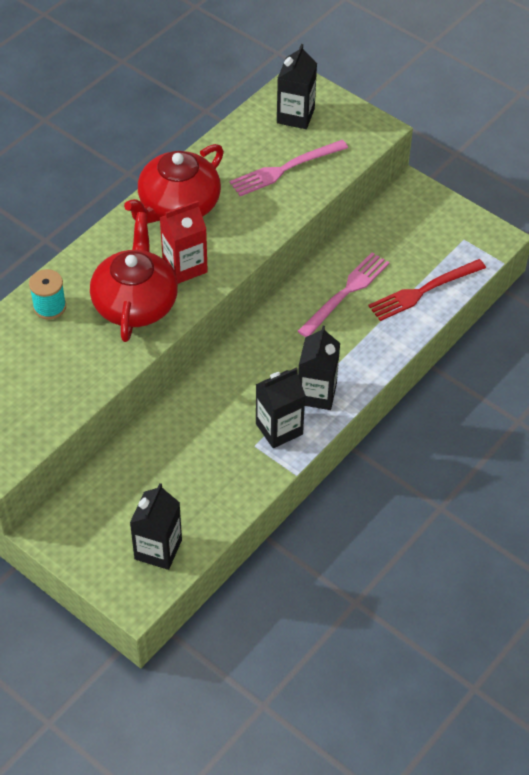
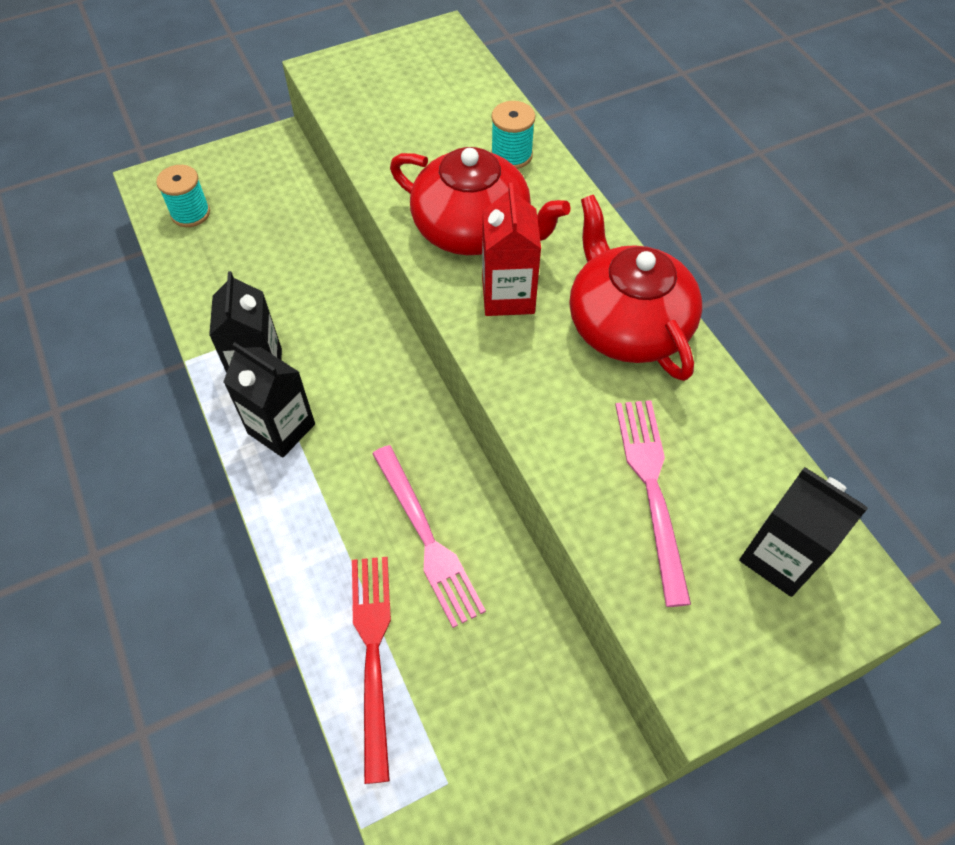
camera: 115 degrees right, 5 degrees up
black carton [130,483,182,570] -> turquoise spool [156,165,210,227]

